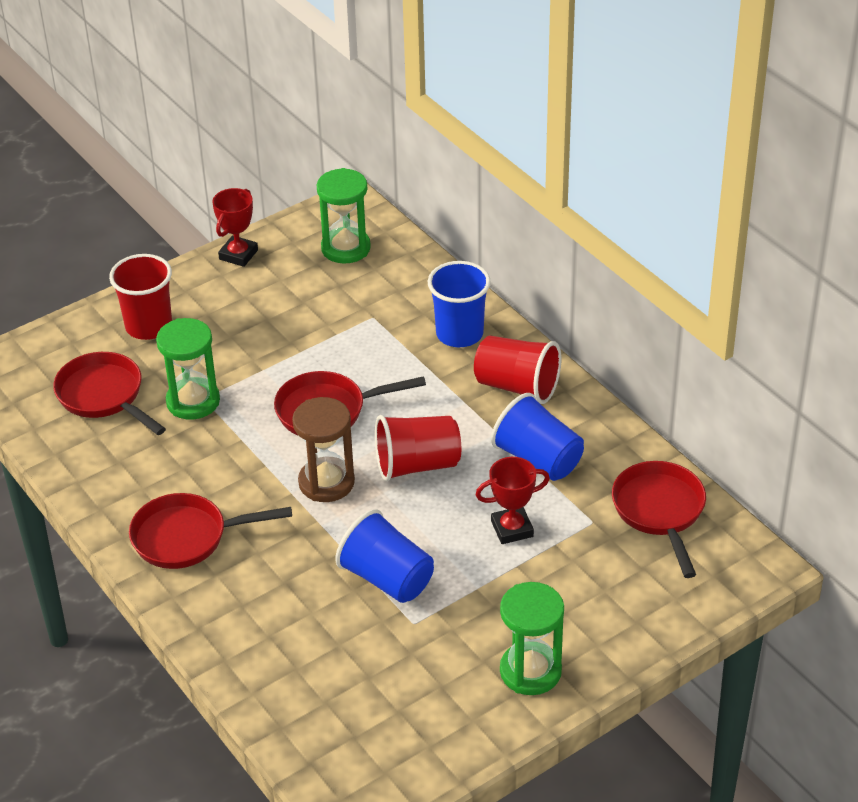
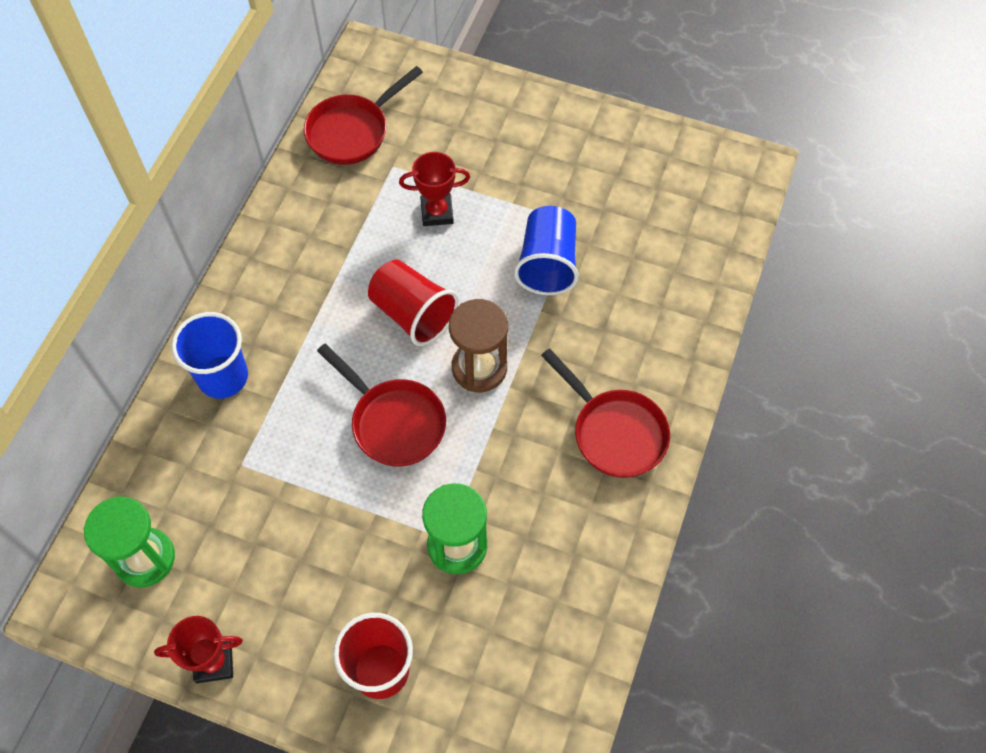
camera: 125 degrees left, 20 degrees up
red pan [53,352,166,435] -> none
red cup [474,336,561,404] -> none
red trophy [476,457,550,544] -> red trophy turned 45 degrees counterclockwise [399,152,470,226]
blue cup [491,393,584,481] -> none
green hourglass [500,582,564,695] -> none

